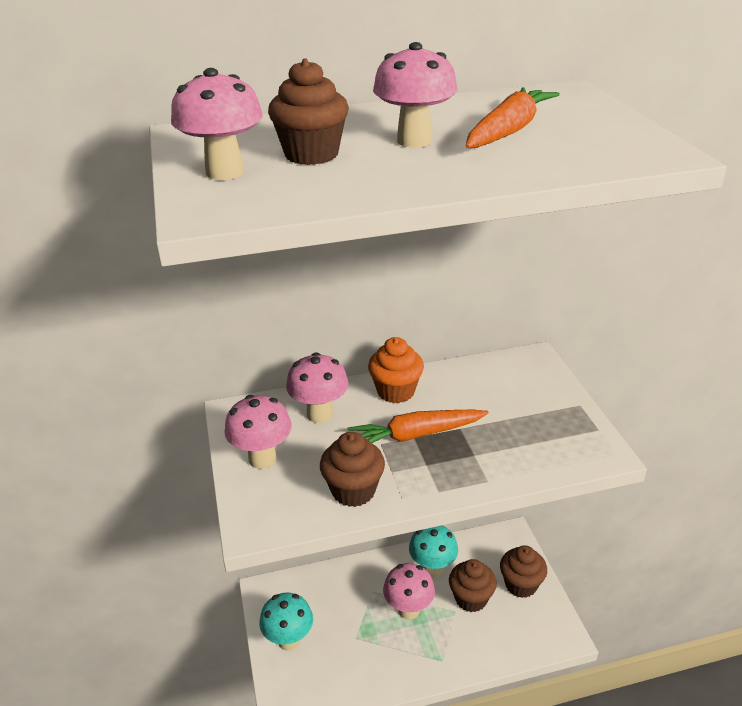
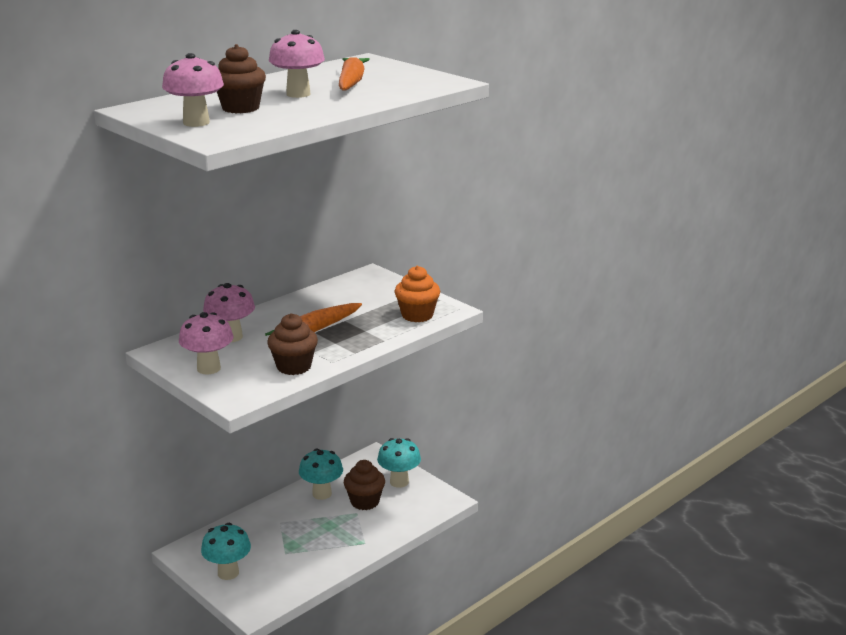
camera: 30 degrees left, 10 degrees down
orange cupcake [368,337,424,403] -> orange cupcake moved to [395,266,440,322]
pink mushroom [383,563,435,620] -> none
brown cupcake [500,545,547,598] -> turquoise mushroom [377,438,421,488]

